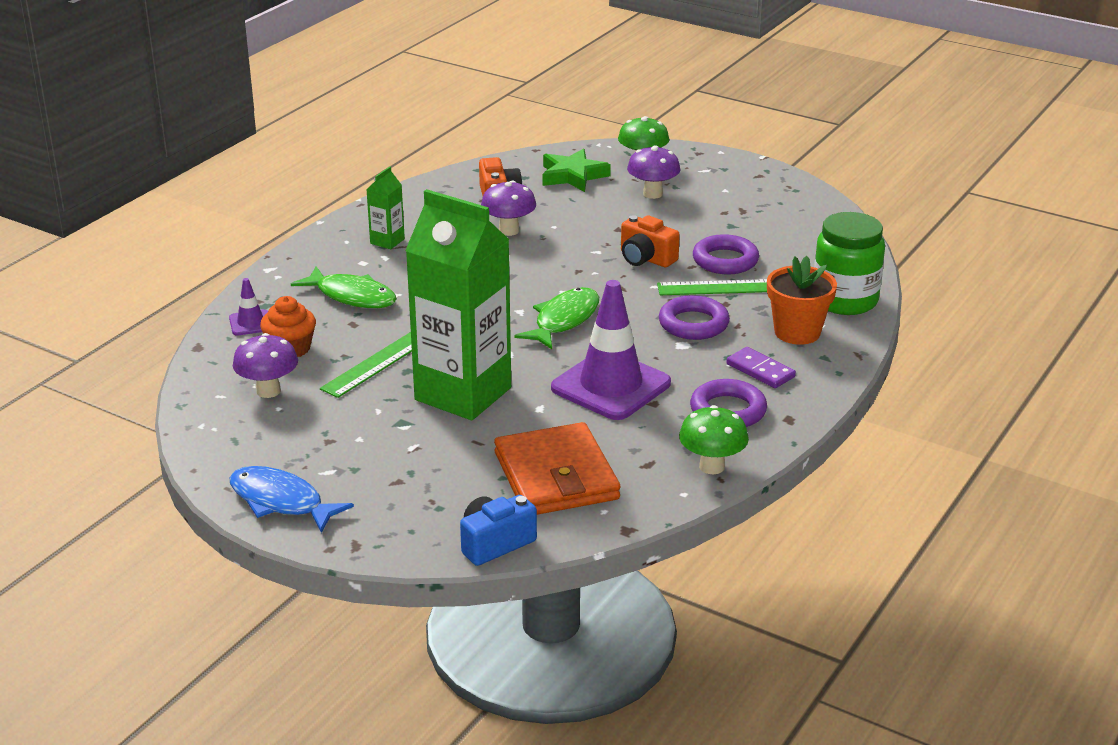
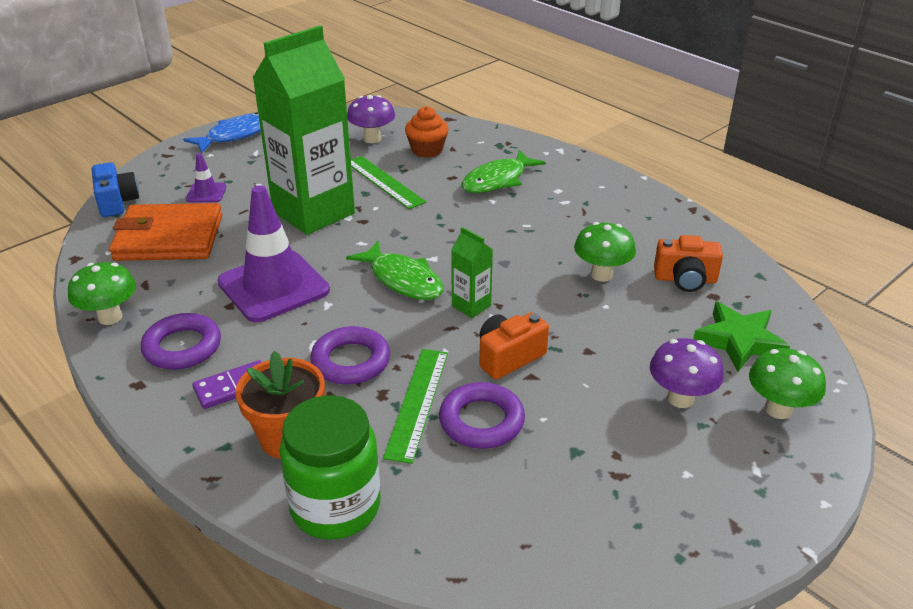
camera: 105 degrees right, 5 degrees up
purple traffic cone [229,278,268,336] -> purple traffic cone moved to [186,153,226,202]
green carton [366,166,405,249] -> green carton moved to [451,227,493,318]
purple mushroom [481,180,536,236] -> green mushroom [574,222,636,282]

